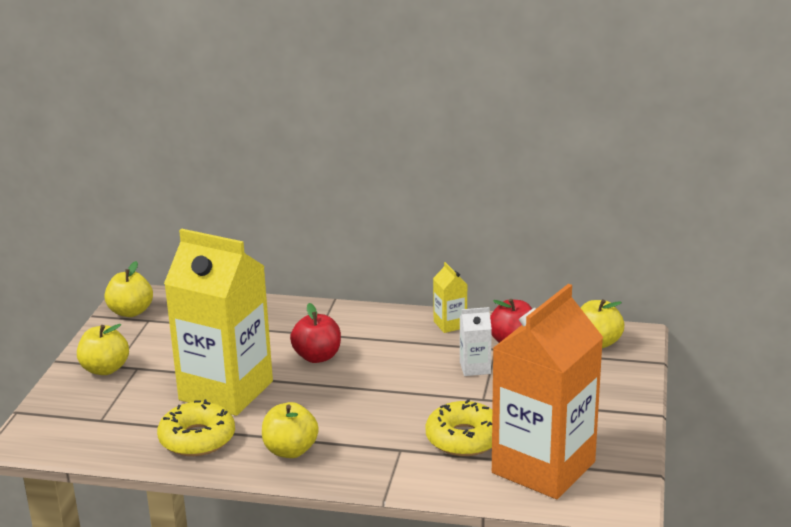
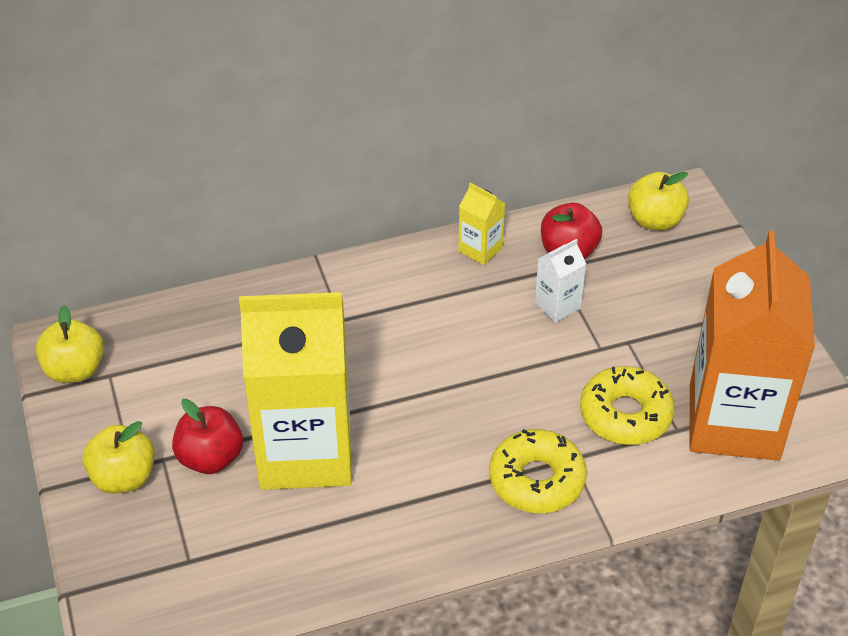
camera: 30 degrees left, 20 degrees up
yellow donut [157,399,235,456] -> yellow donut moved to [489,429,587,513]
yellow apple [262,402,319,458] -> none
red apple [290,303,341,363] -> red apple moved to [172,399,243,474]

